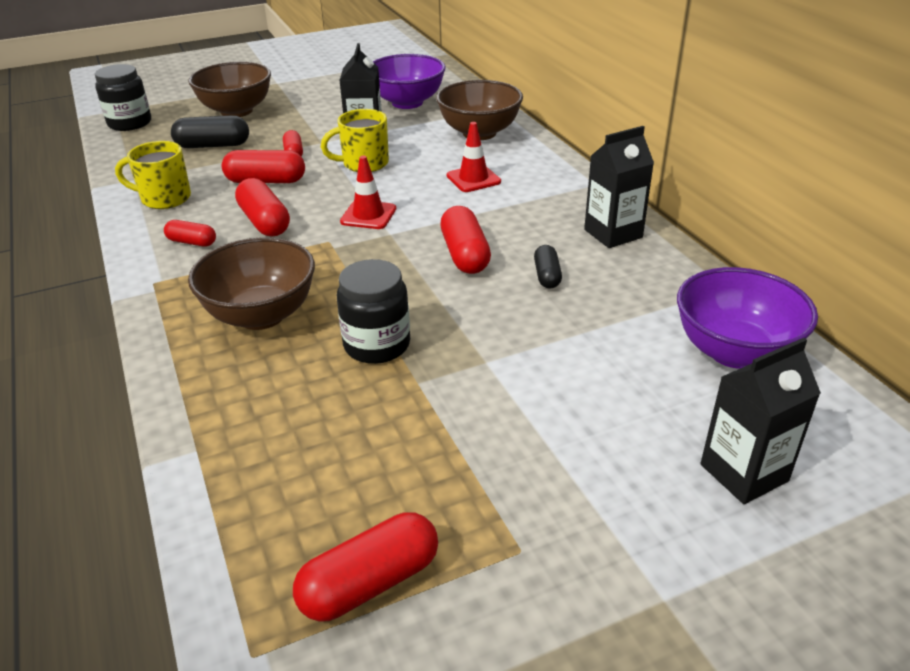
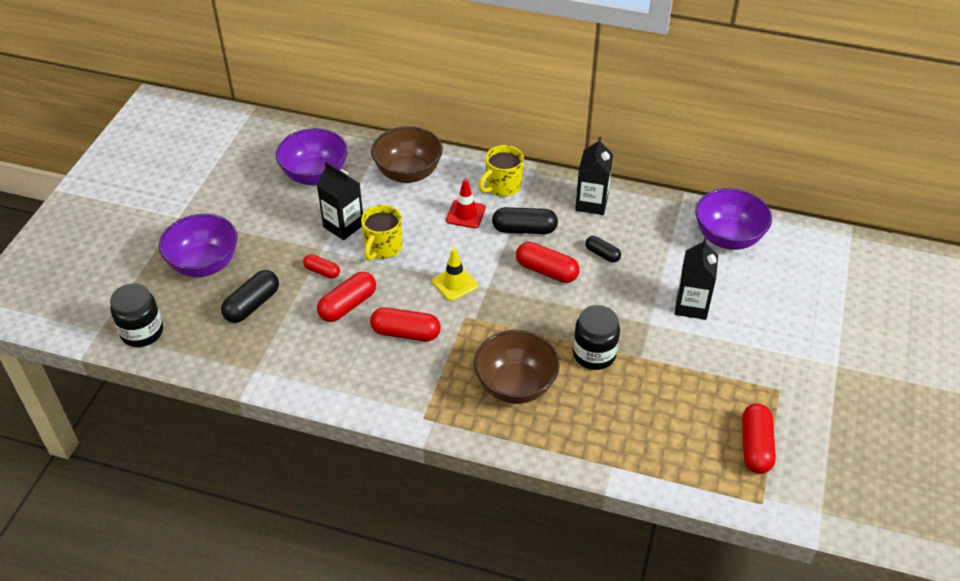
camera: 50 degrees left, 10 degrees up
yellow mug [115,141,191,209] -> yellow mug moved to [479,145,524,196]
red capsule [164,220,216,247] -> none
brown bowl [188,62,271,117] -> purple bowl [159,214,238,277]
red traffic cone [340,156,396,229] -> yellow traffic cone [432,248,478,301]
black carton [700,338,821,504] -> black carton moved to [675,238,718,320]
none -> black capsule [492,207,558,234]

